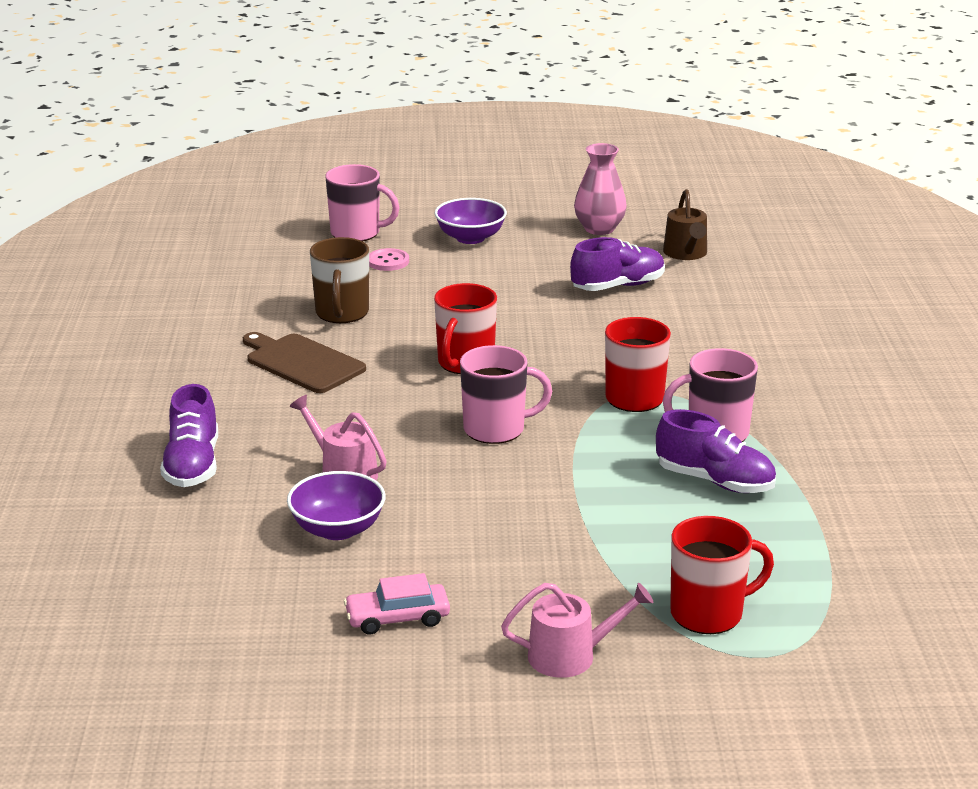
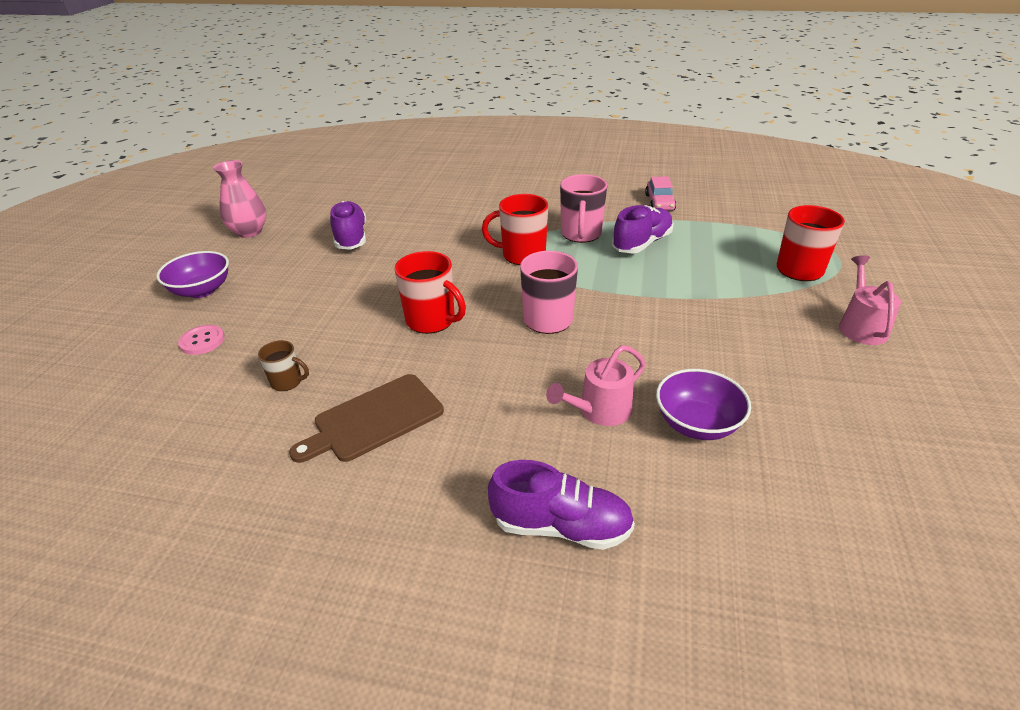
camera: 75 degrees left, 10 degrees up
brown mug [310,237,369,323] -> brown mug [258,340,309,391], size x0.56
pink mug [326,164,400,241] -> none
pink car [344,573,450,634] -> pink car moved to [645,177,676,211]
brown watering can [663,189,707,260] -> none

